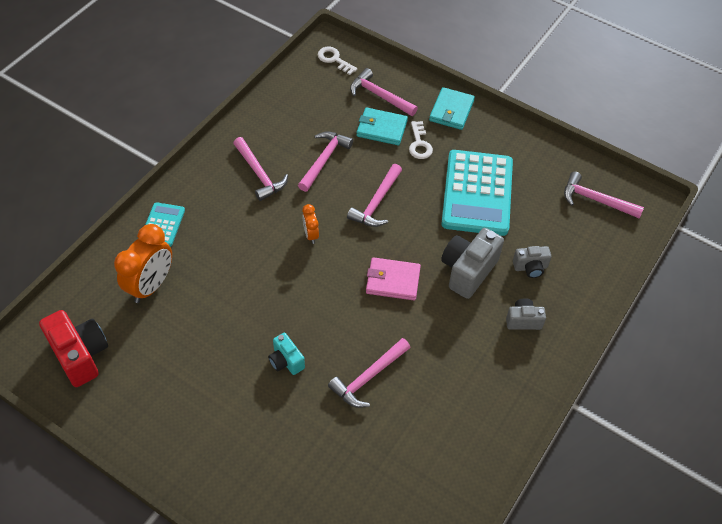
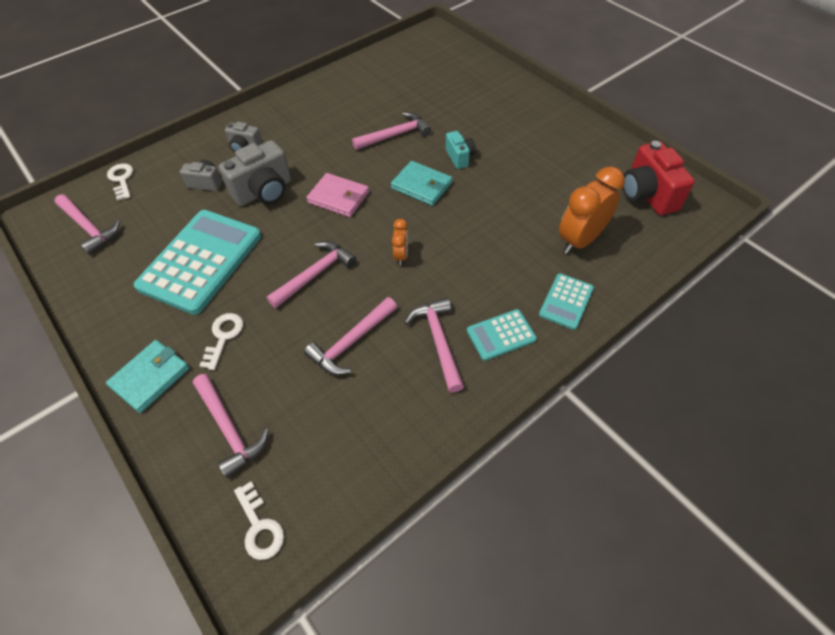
camera: 160 degrees left, 0 degrees up
turquoise wallet [356,107,408,145] -> turquoise wallet moved to [391,161,452,206]
none -> white key [107,164,133,201]
none -> turquoise calculator [467,309,537,361]

